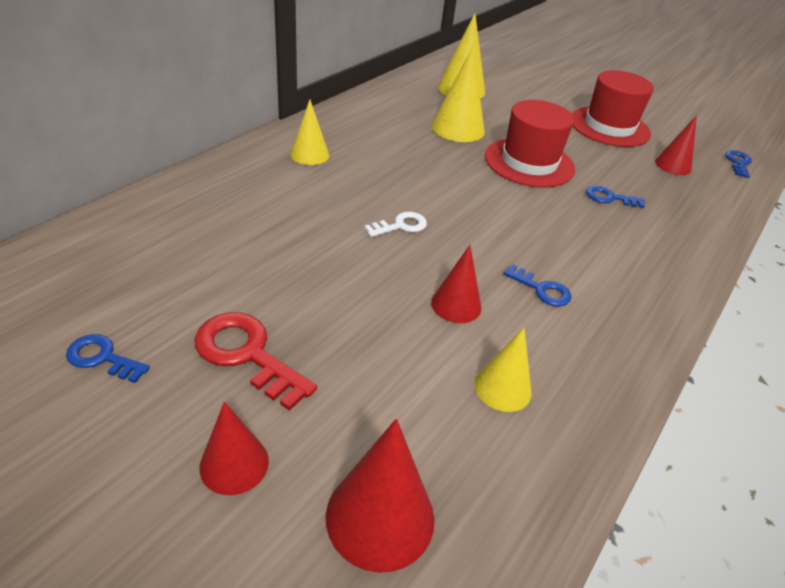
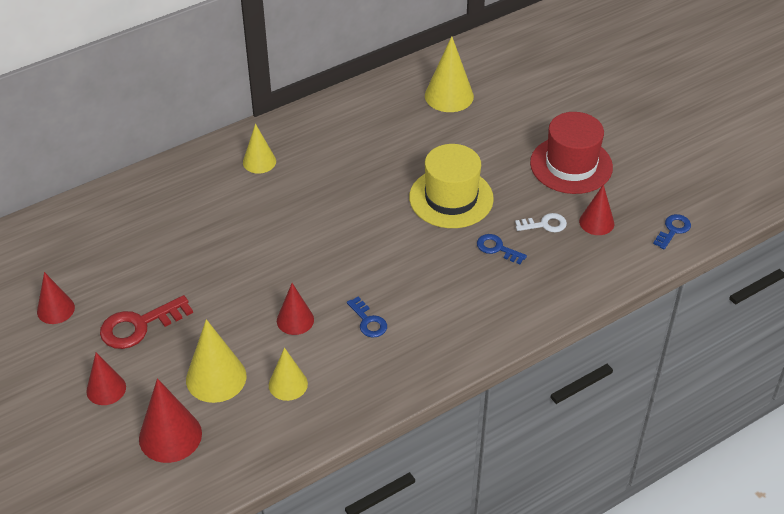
camera: 25 degrees right, 5 degrees up
blue key [66,334,150,383] -> red cone [37,272,75,324]
red key [195,312,317,411] -> red key turned 90 degrees counterclockwise [100,295,193,349]
white key [364,212,427,237] -> white key moved to [515,213,567,232]
yellow cone [432,47,485,142] -> yellow cone moved to [186,319,246,403]
red hat [485,100,575,187] -> yellow hat [409,144,494,228]

